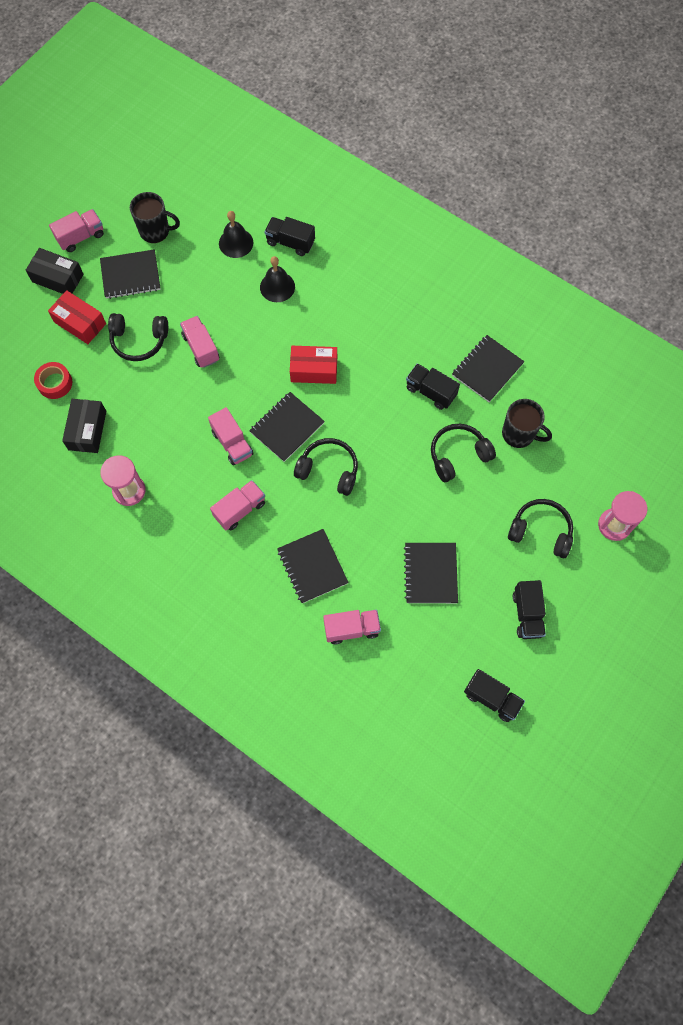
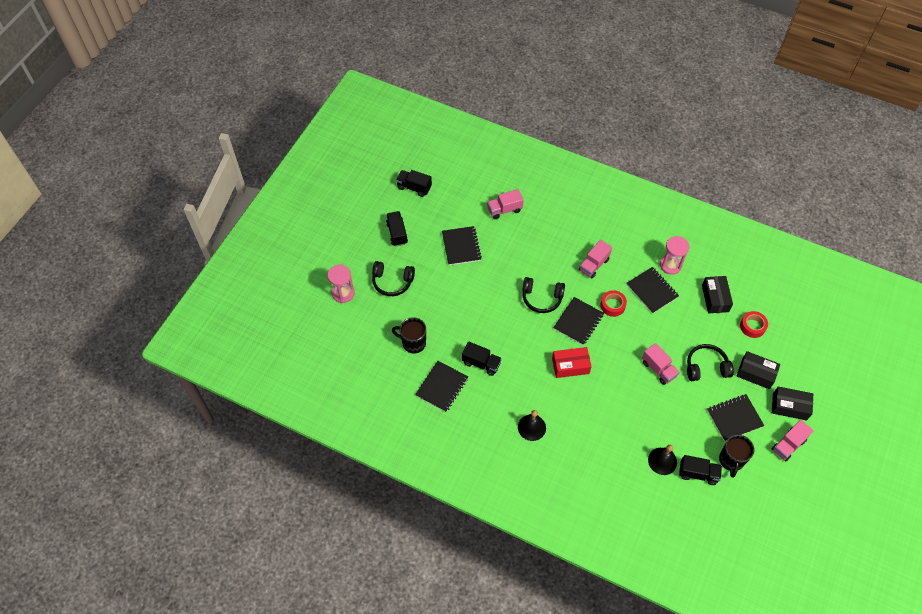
camera: 170 degrees right, 10 degrees down
red box [48,290,106,344] -> black box [737,351,780,389]
black mug [130,192,180,243] -> black mug turned 75 degrees counterclockwise [719,435,754,478]
pink truck [208,407,254,465] -> red tape [600,290,627,317]
black bell [260,256,295,302] -> black bell moved to [518,410,546,441]
black truck [264,217,315,256] -> black truck moved to [679,455,722,485]
black notebook [277,529,349,604] -> black notebook moved to [626,267,679,314]
black headphones [431,424,496,482] -> none

